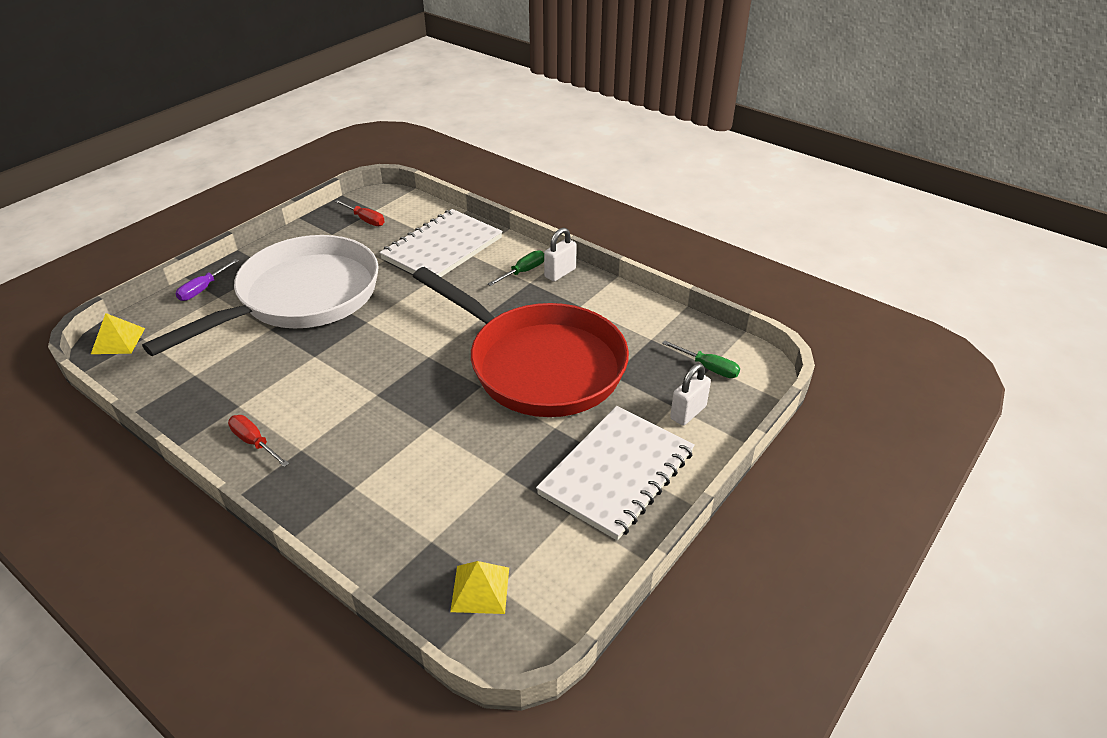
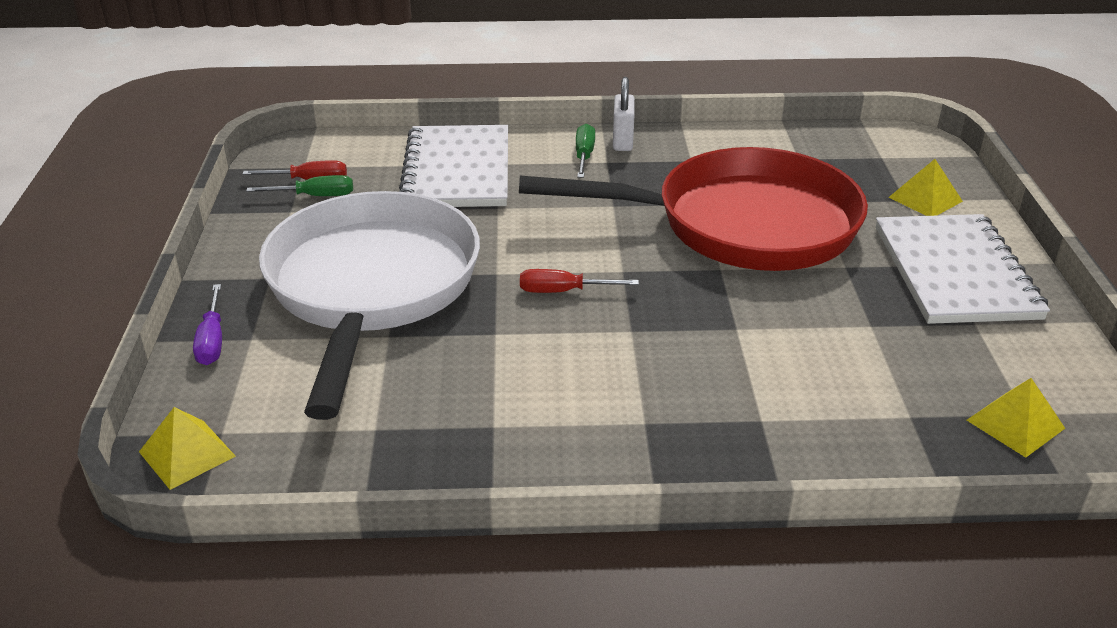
camera: 40 degrees left, 5 degrees down
red screwdriver [228,415,289,467] -> red screwdriver moved to [520,269,639,293]
green screwdriver [662,340,740,378] -> green screwdriver moved to [246,175,353,196]
white padlock [670,363,711,426] -> yellow pyramid [889,159,963,216]

